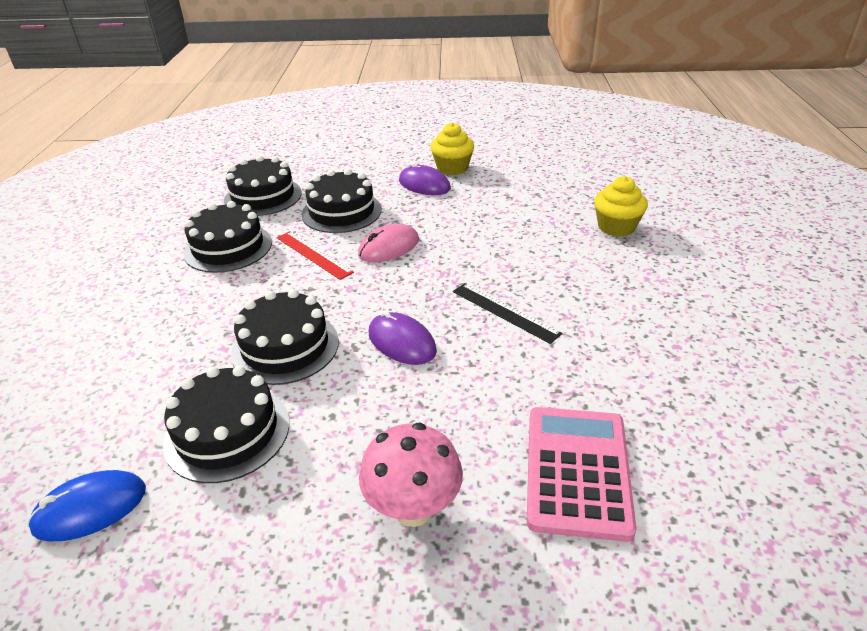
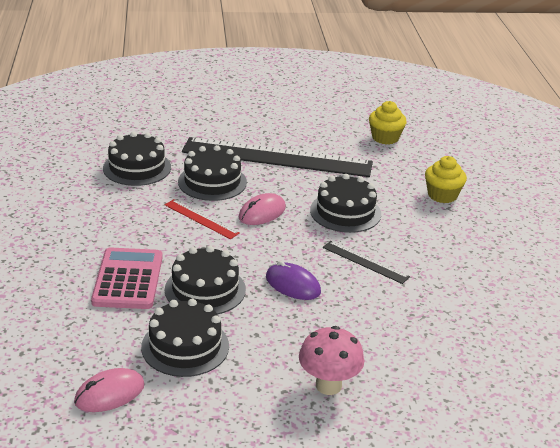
camera: 10 degrees left, 5 degrees down
blue mouse [27,470,146,541] -> pink mouse [74,368,145,412]
black cake [183,201,272,273] -> black cake moved to [310,174,381,233]
purple mouse [399,163,451,195] -> black ruler [182,137,373,177]
yellow cupcake [430,122,474,175] -> yellow cupcake moved to [369,101,407,145]
pink calculator [527,407,636,542] -> pink calculator moved to [91,247,163,309]

